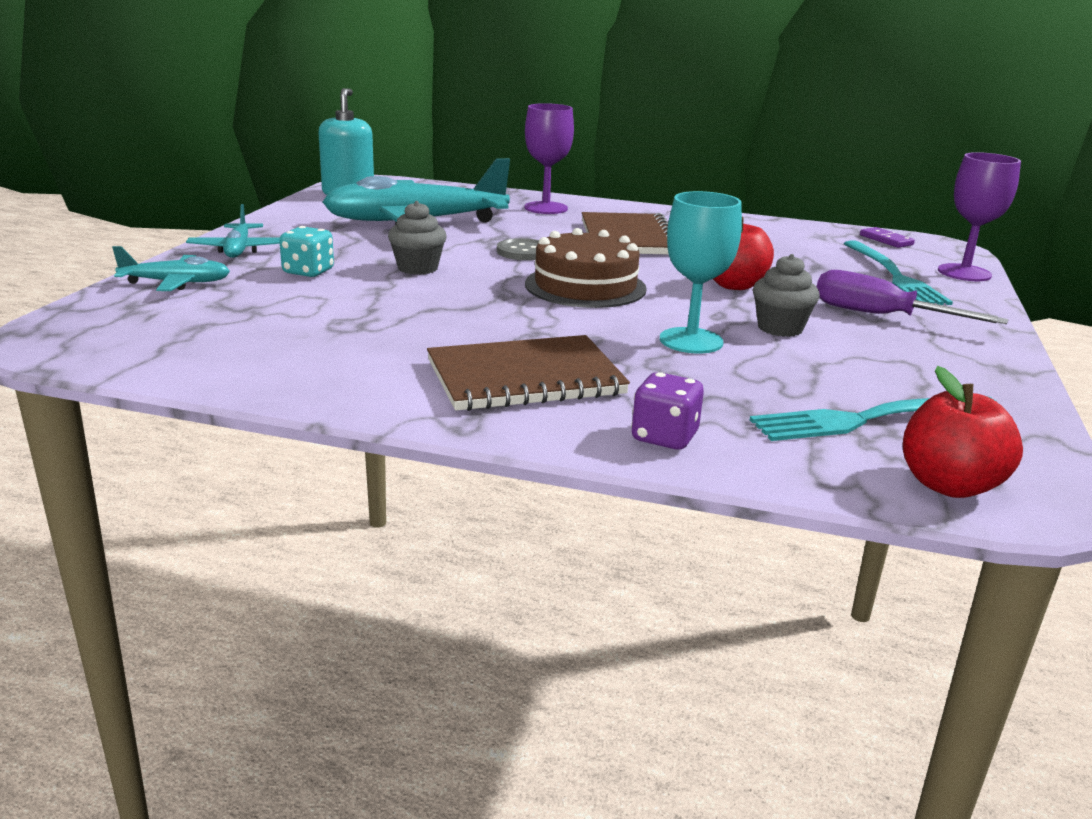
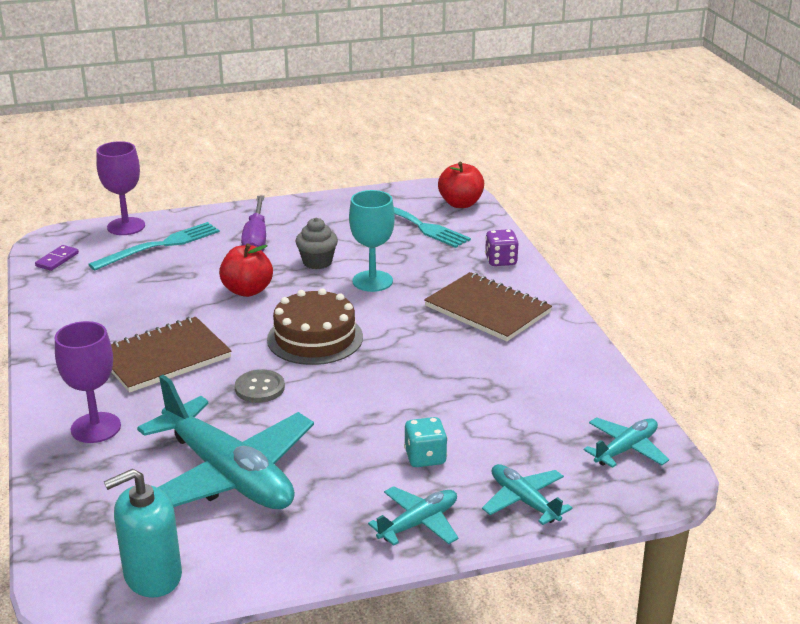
camera: 120 degrees left, 5 degrees up
grey cupcake [388,201,447,275] -> none
none -> turquoise plane [584,417,669,468]

